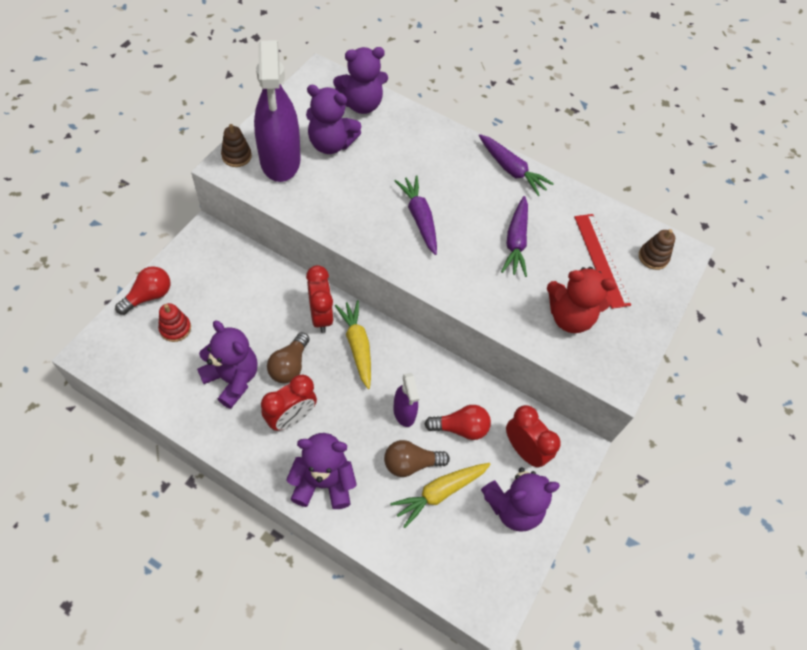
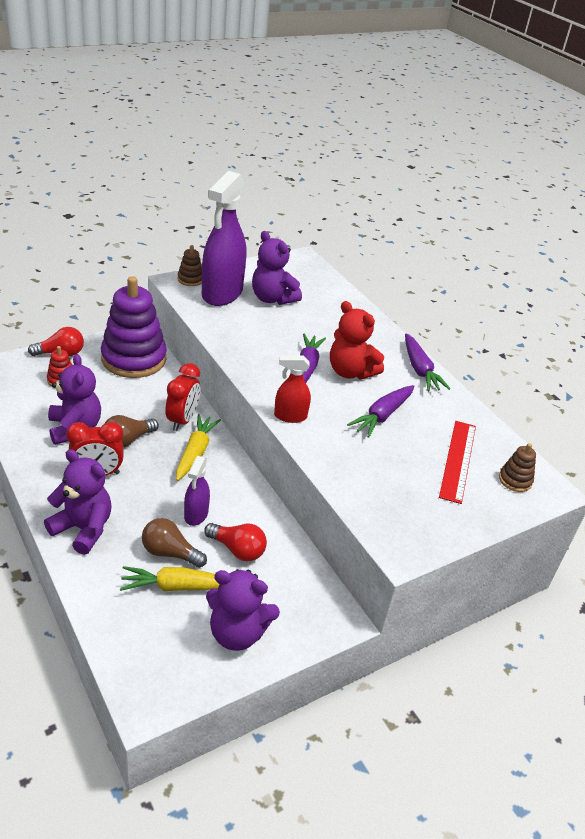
camera: 30 degrees right, 20 degrees down
purple teddy bear [333,47,388,114] -> none
red clock [506,405,561,468] -> none
red teddy bear [547,267,617,333] -> red teddy bear moved to [330,301,384,379]
none -> purple stacking toy [101,276,167,378]
none -> red spray bottle [274,356,311,423]

